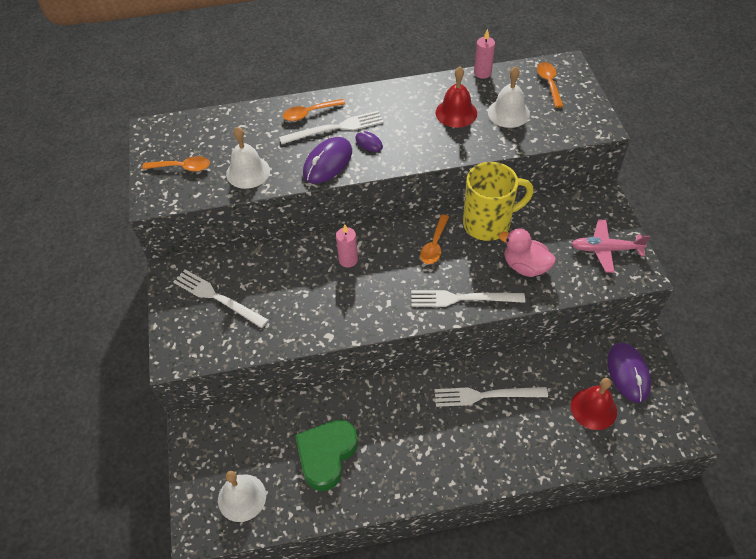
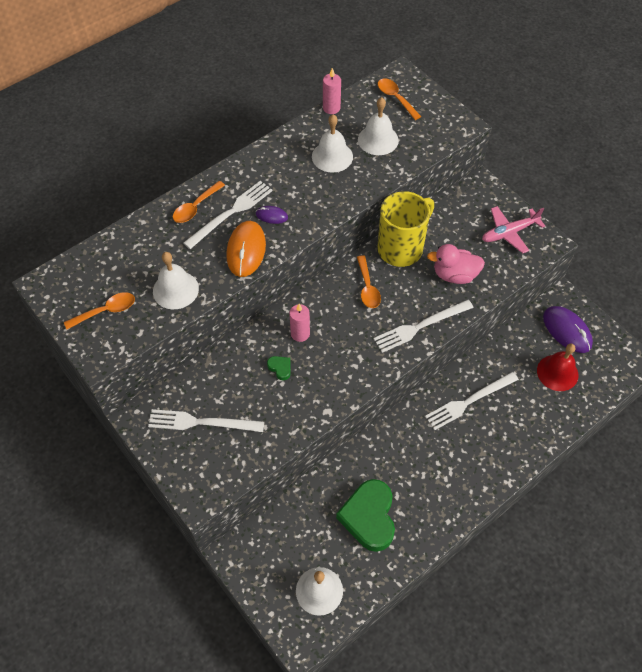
camera: 30 degrees left, 5 degrees up
purple mouse [303,137,352,184] -> orange mouse [226,221,266,277]
red bell [436,67,477,128] -> white bell [312,114,353,173]
none -> green heart [267,356,291,380]

